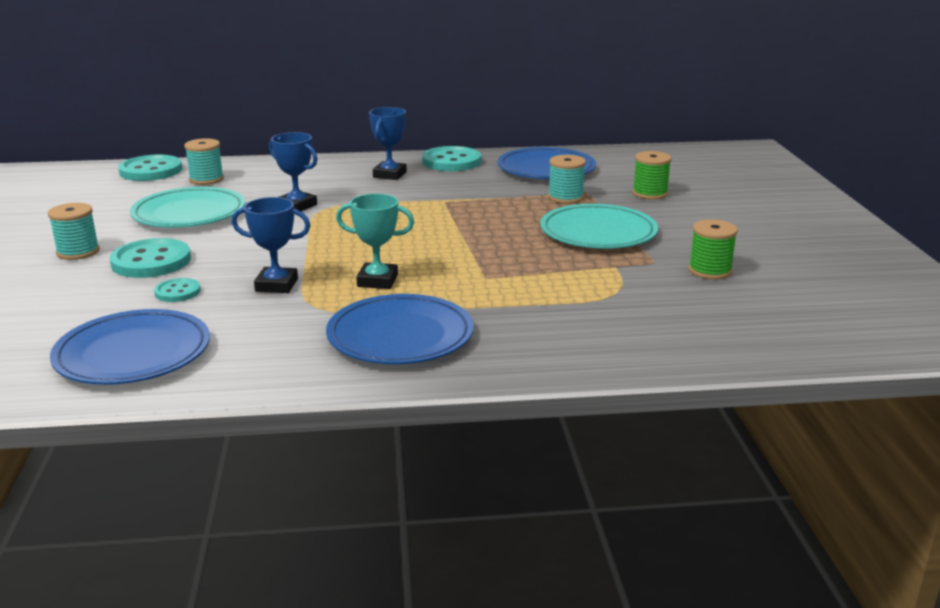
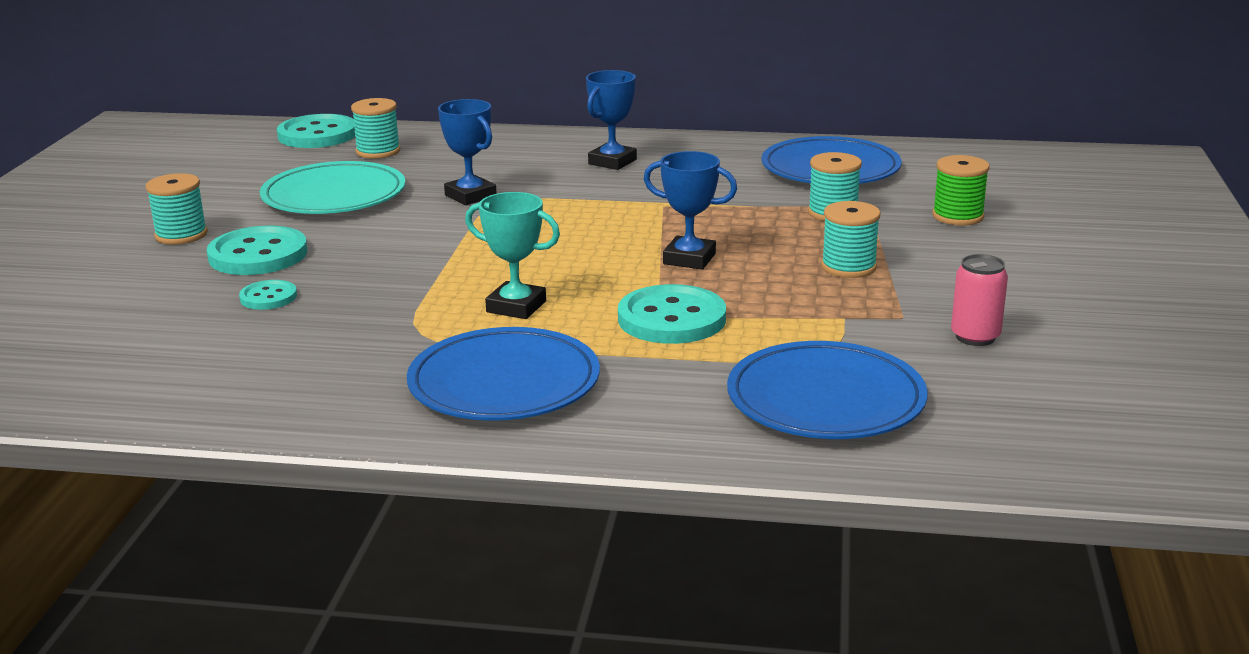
camera: 15 degrees right, 0 degrees up
blue plate [50,309,210,385] -> blue plate moved to [727,341,927,439]
blue trophy [232,197,310,293] -> blue trophy moved to [644,151,737,269]
turquoise button [422,146,481,171] -> turquoise button moved to [618,284,726,344]
turquoise plate [540,204,658,249] -> turquoise spool [821,201,881,278]
green spool [688,219,738,280] -> pink can [951,254,1008,346]

